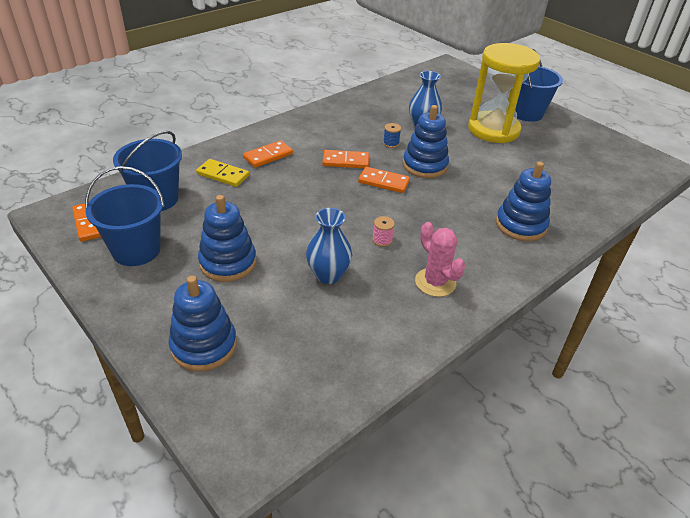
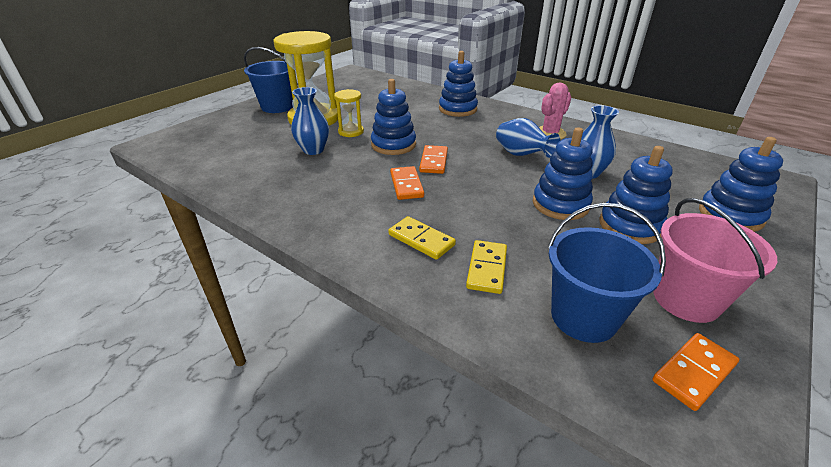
camera: 100 degrees left, 5 degrees down
blue bucket [85,166,165,266] -> pink bucket [653,198,777,323]
orange domino [243,140,293,168] -> yellow domino [388,216,456,260]
pink spool [372,216,395,247] -> blue vase [496,118,560,158]
blue spool [383,123,401,148] -> none
none -> yellow hourglass [334,89,364,137]
none -> blue stacking toy [533,127,593,220]

